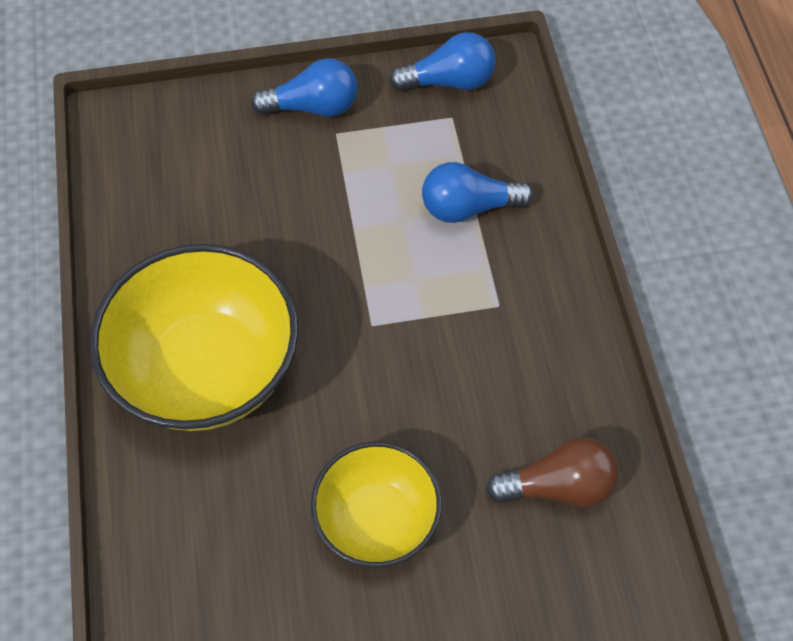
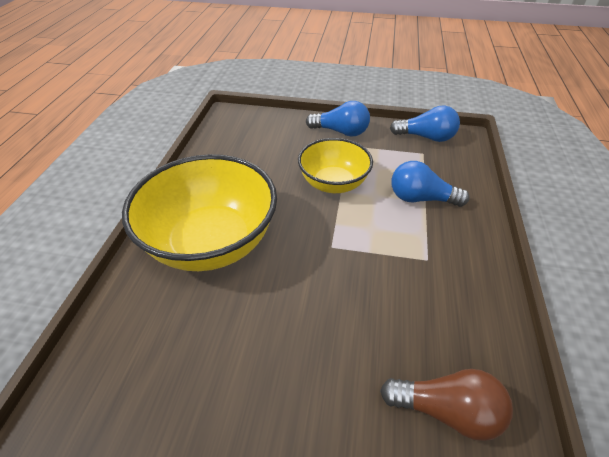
camera: 20 degrees right, 15 degrees down
yellow bowl [311,442,442,568] -> yellow bowl moved to [298,138,373,193]

